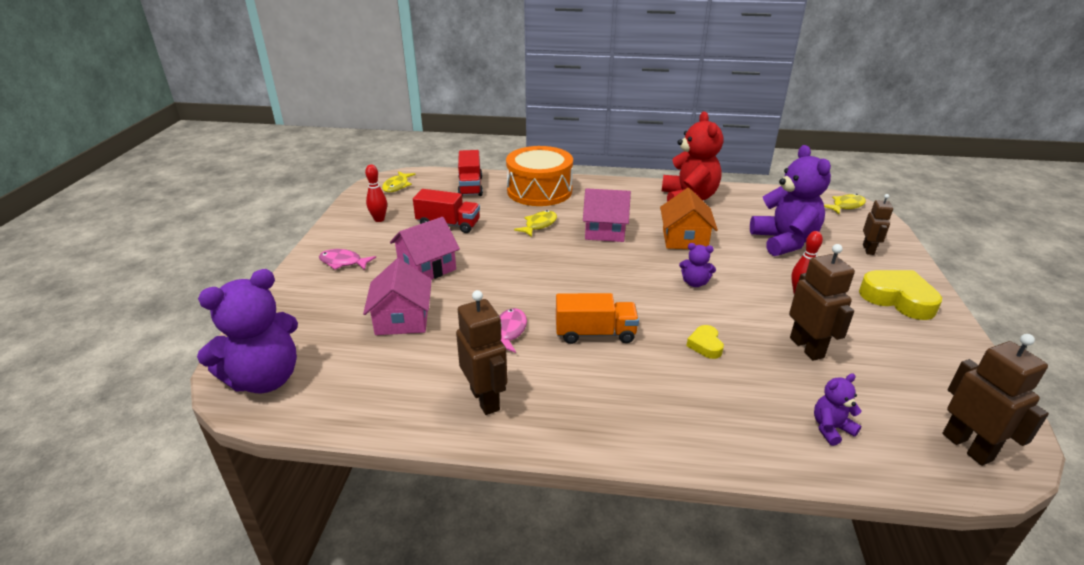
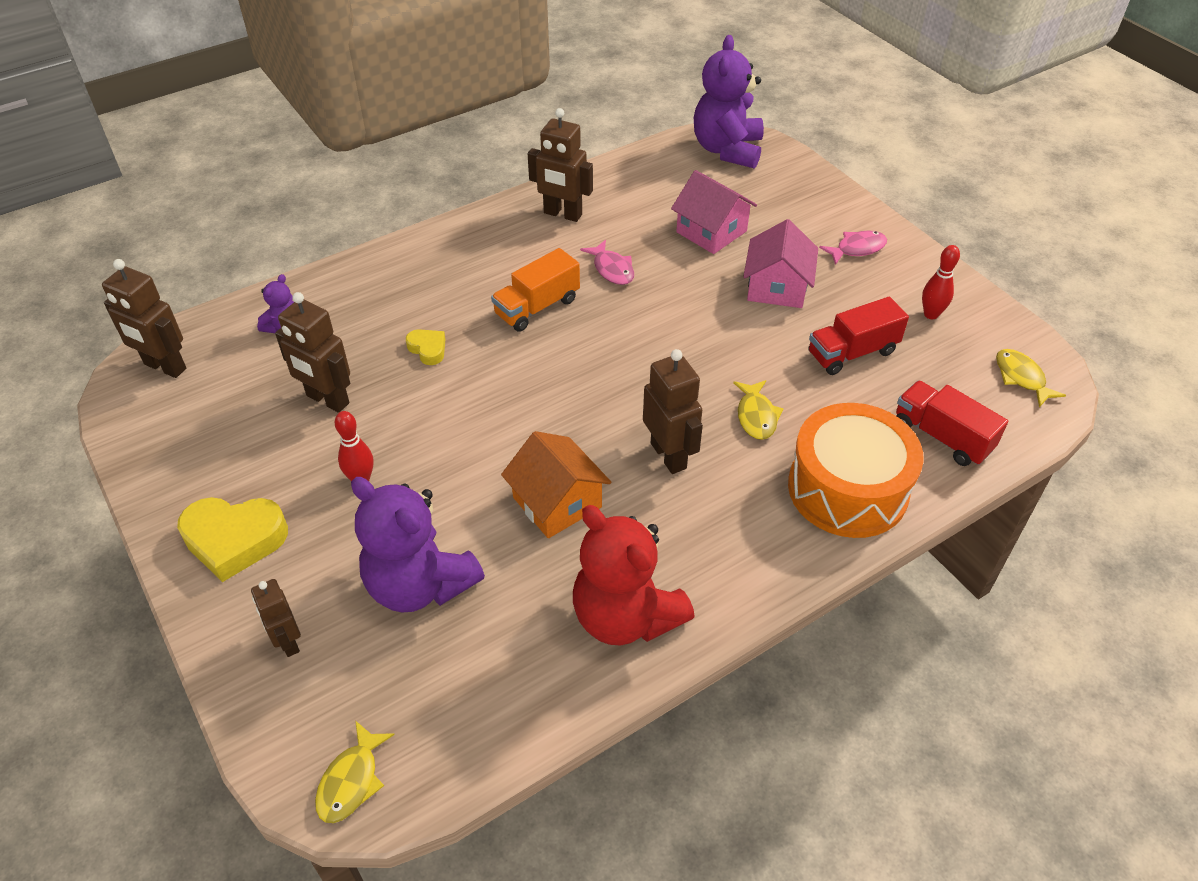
camera: 140 degrees right, 15 degrees up
pink house [583,188,631,242] -> brown robot [643,349,703,474]
purple teddy bear [679,243,716,287] -> none

